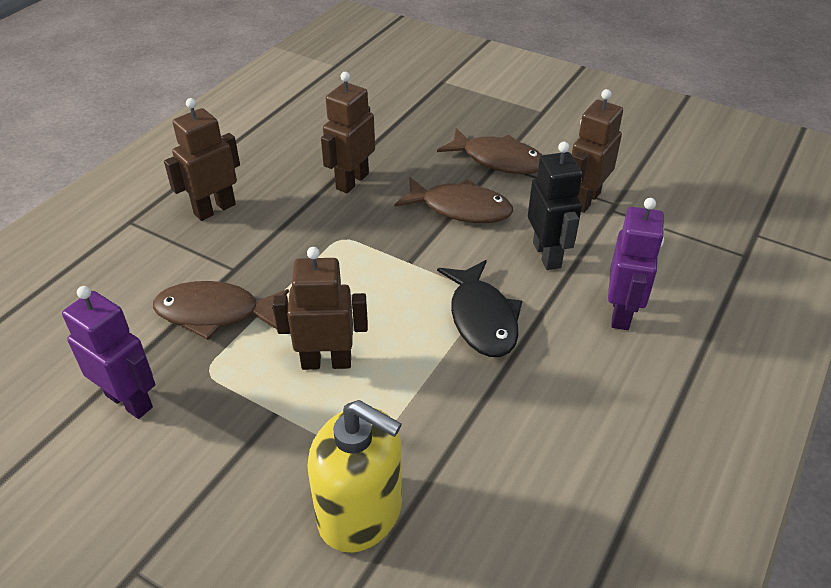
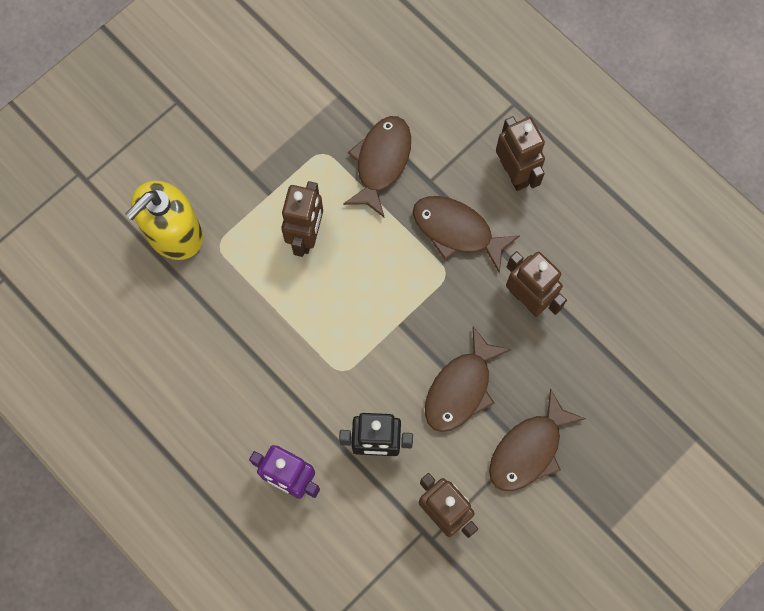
camera: 105 degrees right, 30 degrees up
purple robot [62,286,156,419] -> none
black fish [437,260,522,357] -> none
none -> brown fish [413,196,519,273]

